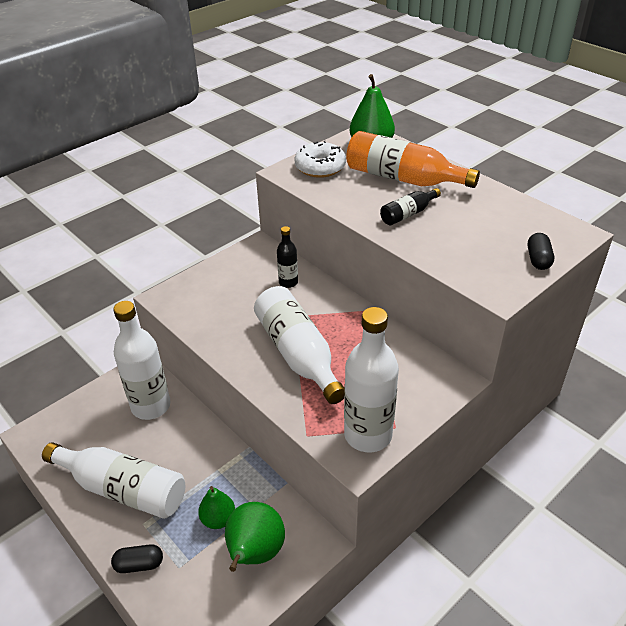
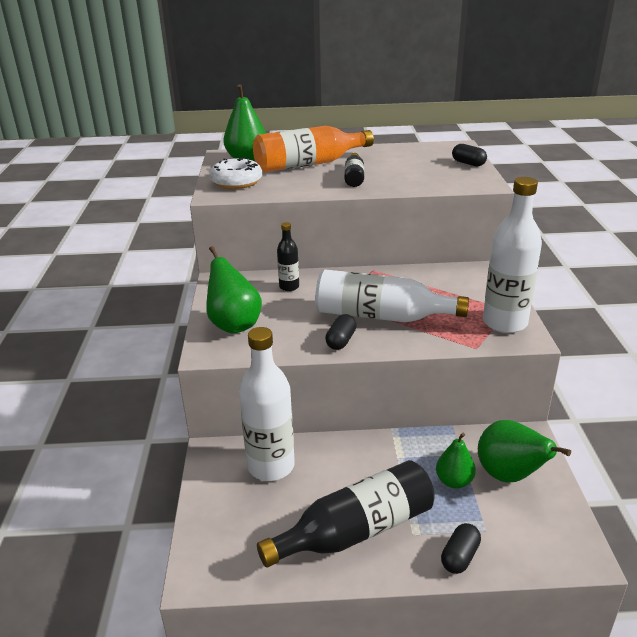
camera: 50 degrees left, 10 degrees down
white bottle [42,442,185,519] -> black bottle [257,460,435,568]
none -> green pear [206,246,262,333]
none -> black capsule [325,314,357,350]

